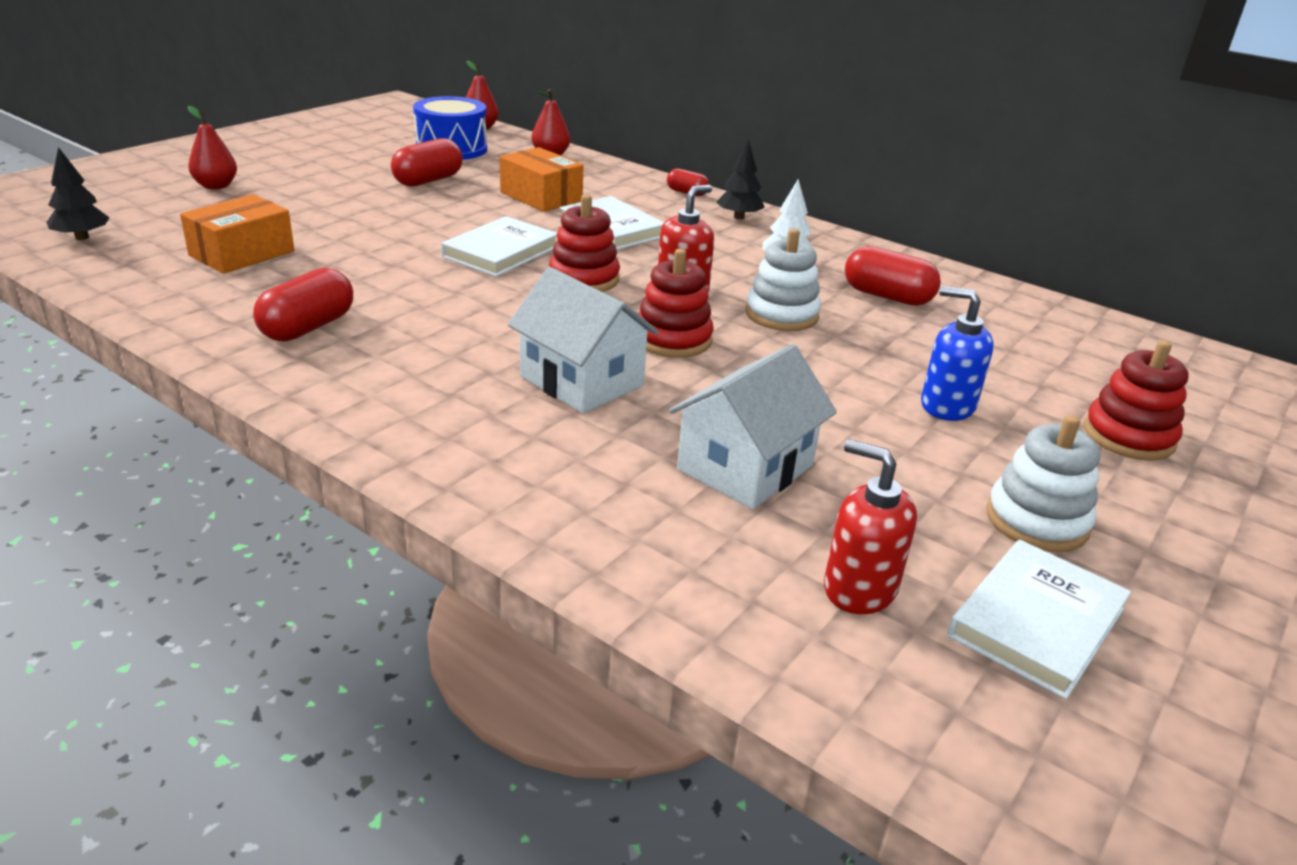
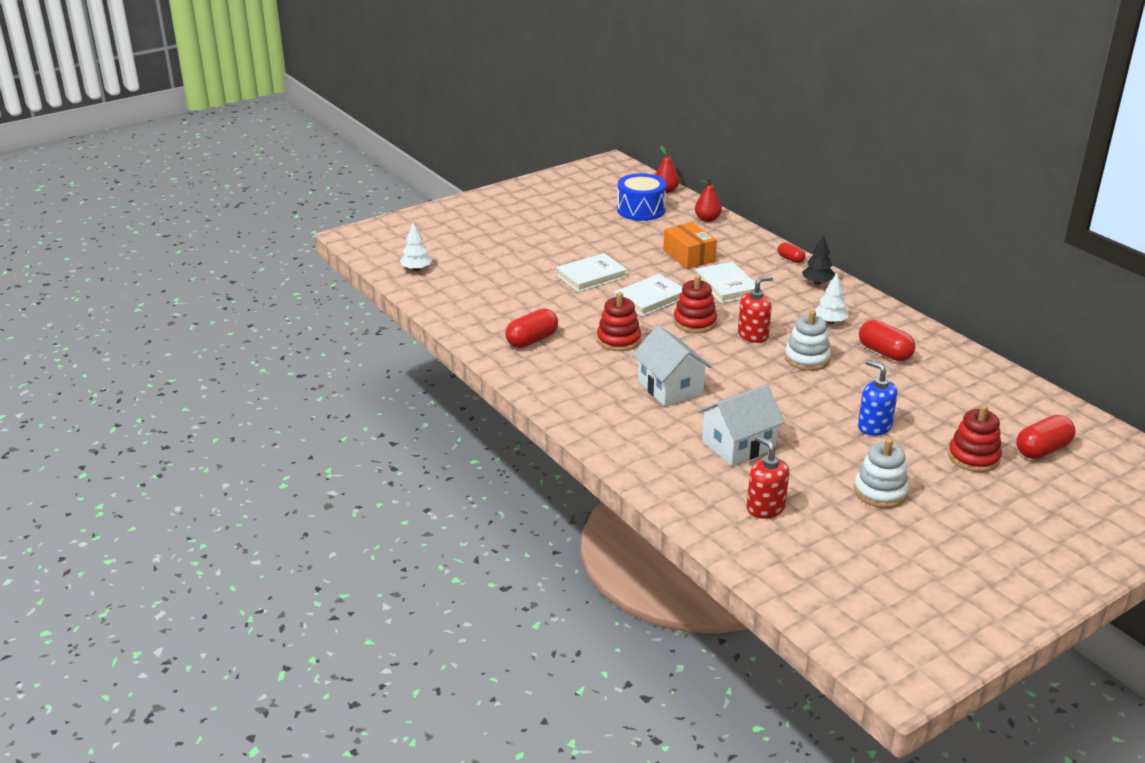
camera: 20 degrees right, 0 degrees up
black tree [46,147,110,240] -> white tree [400,223,432,271]
orange box [180,194,294,274] -> none
red pear [187,106,237,189] -> none
red capsule [391,138,463,187] -> red capsule moved to [1016,415,1076,459]
red stacking toy [638,249,714,358] -> red stacking toy moved to [597,292,641,351]
white book [947,540,1131,699] -> white book moved to [556,253,627,292]

